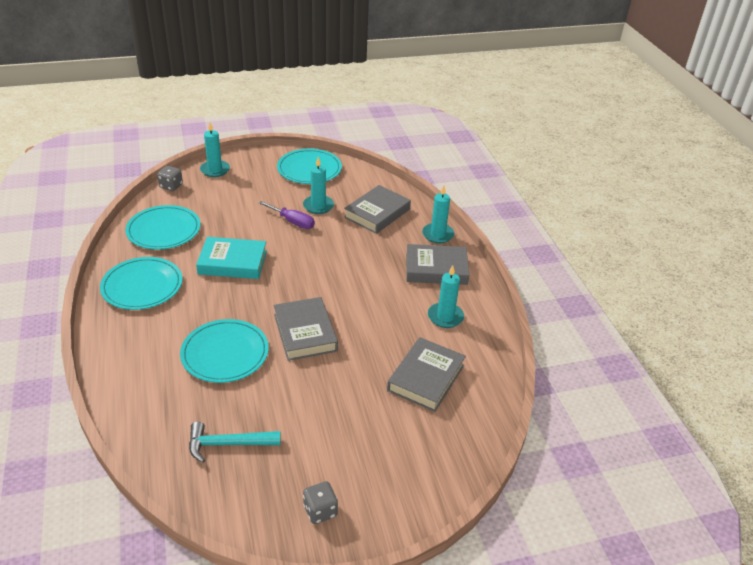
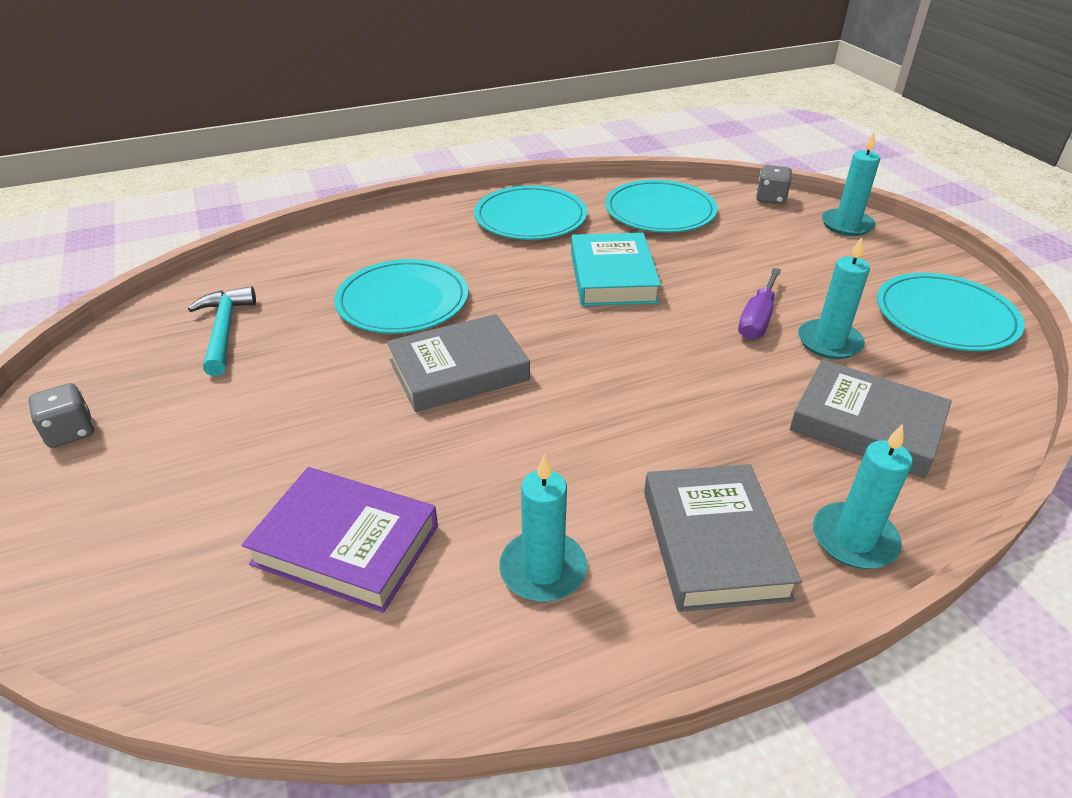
camera: 85 degrees right, 0 degrees up
grey book [387,337,466,412] -> purple book [242,467,438,613]

